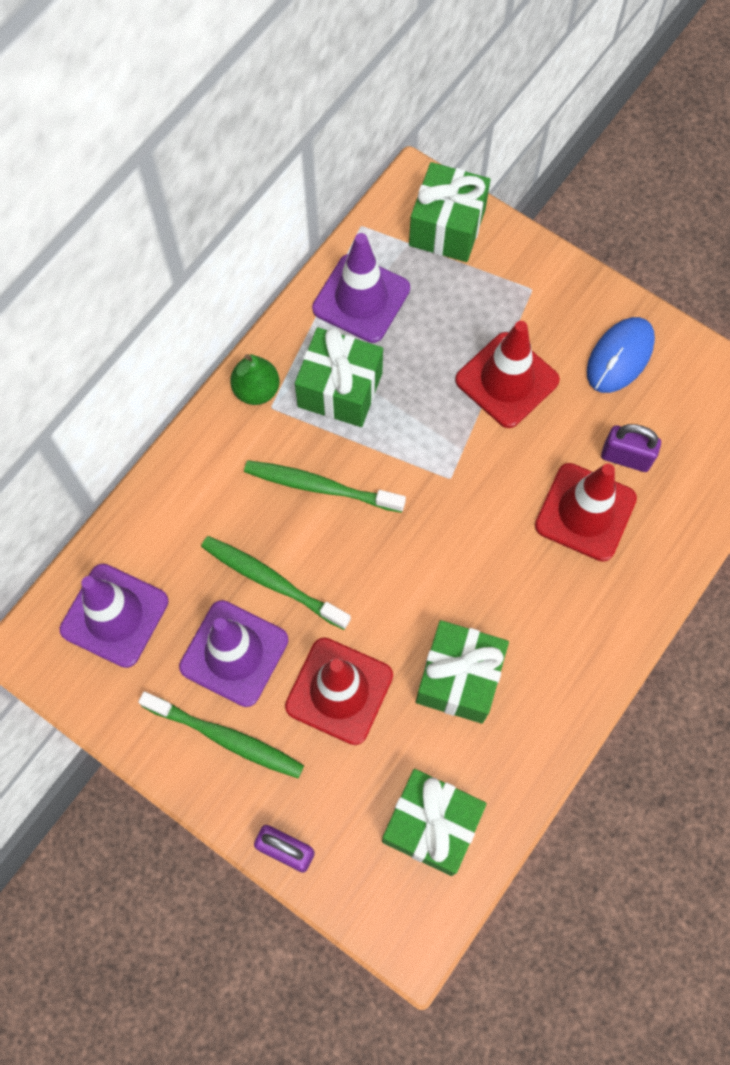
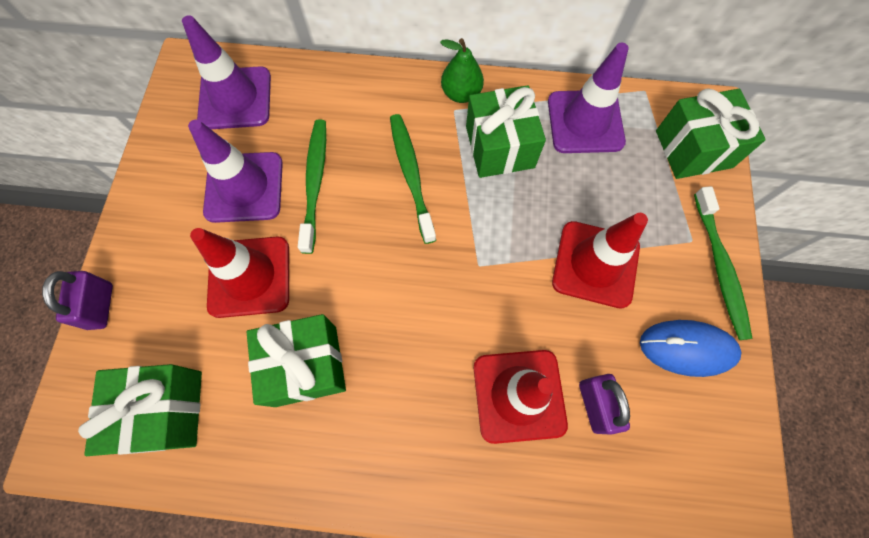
camera: 60 degrees right, 0 degrees up
green toothbrush [138,692,304,778] -> green toothbrush moved to [694,186,752,340]

